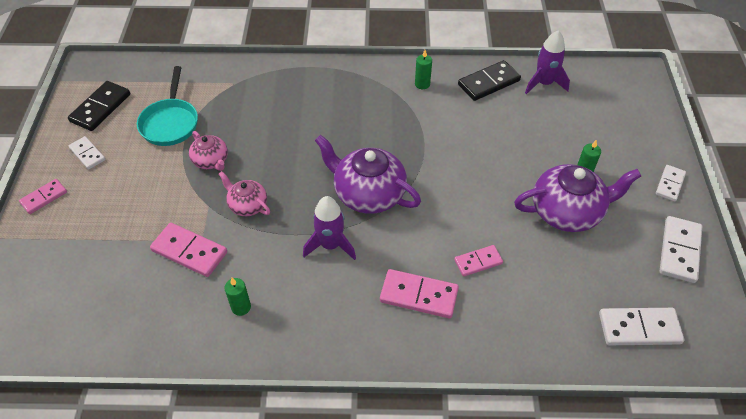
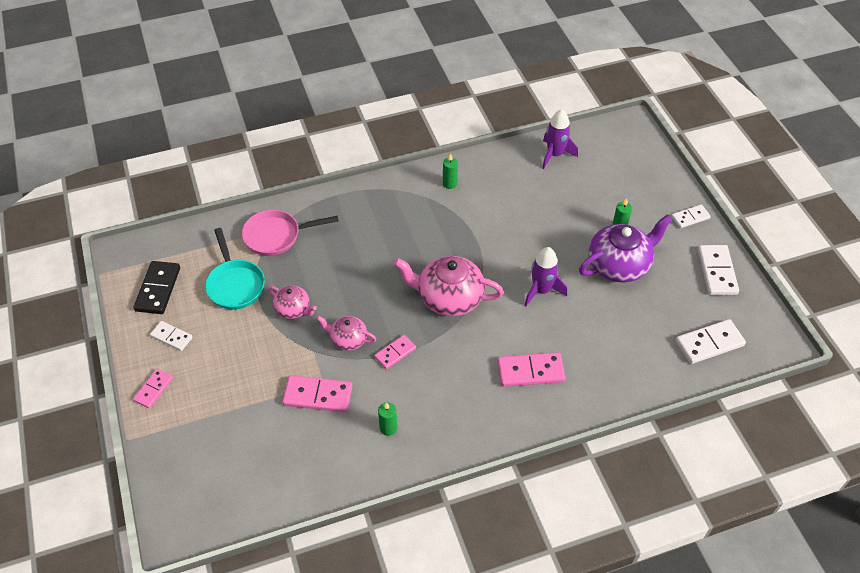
camera: 20 degrees left, 0 degrees up
purple rocket [303,196,356,260] -> purple rocket moved to [524,247,567,306]
purple teapot [315,135,421,214] -> pink teapot [394,256,504,316]
pink domino [454,245,503,277] -> pink domino moved to [374,335,416,369]
black domino [458,60,521,101] -> none
white domino [656,165,686,201] -> white domino turned 60 degrees clockwise [671,205,711,228]
none -> pink pan [242,210,339,256]

